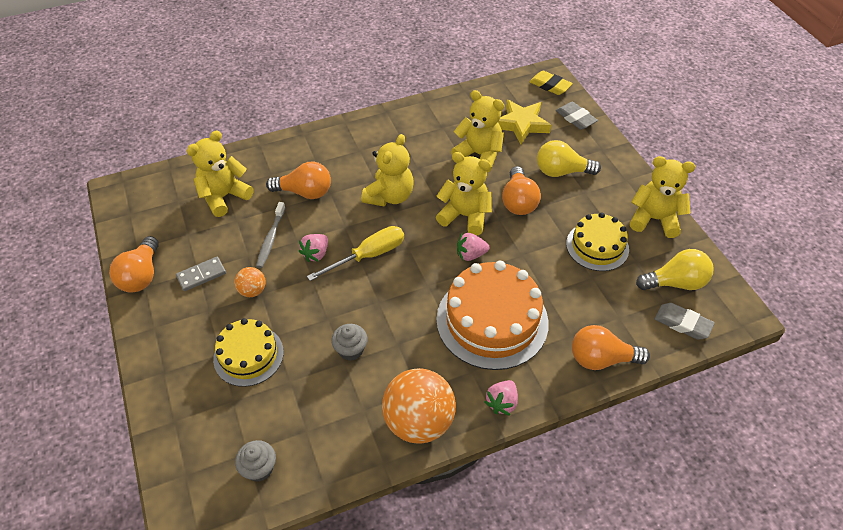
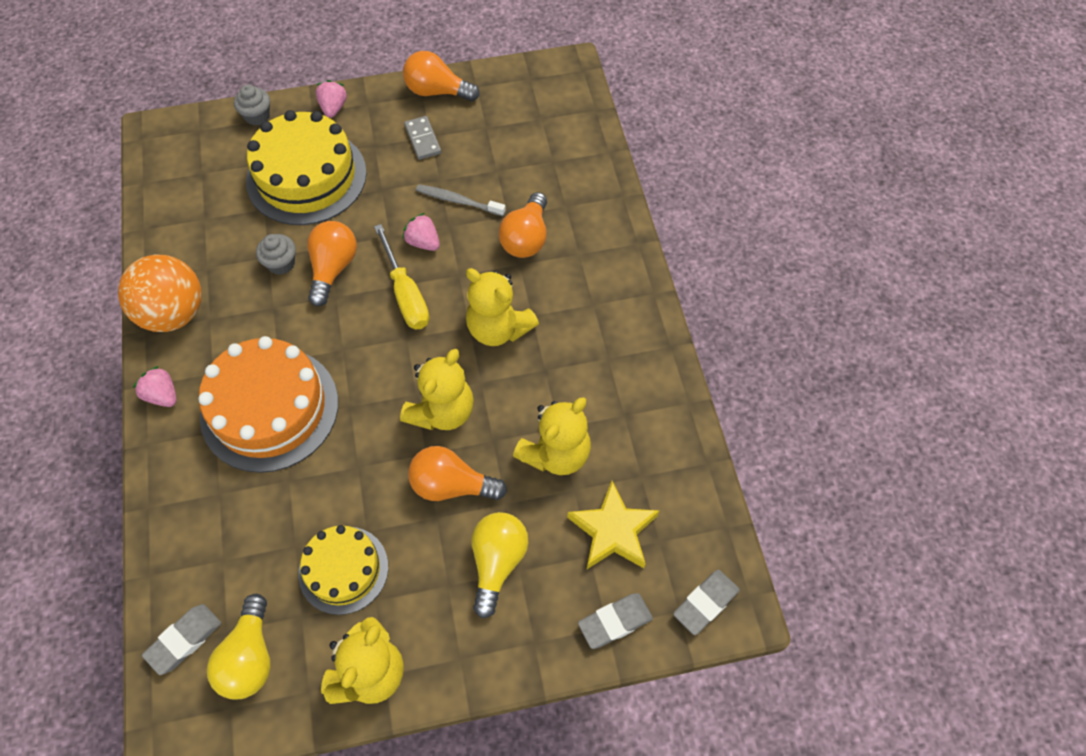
camera: 100 degrees right, 10 degrees up
yellow teddy bear [187,130,253,217] -> none
yellow cake [213,318,284,387] -> yellow cake [246,110,367,225], size x1.66
orange ball [234,267,266,297] -> none
grey cupcake [235,440,276,482] -> grey cupcake moved to [234,85,270,125]
pink strawberry [457,232,489,261] -> pink strawberry moved to [316,80,347,118]
yellow eraser [529,71,573,95] -> grey eraser [673,570,740,635]
orange light bulb [572,325,650,370] -> orange light bulb moved to [307,221,357,306]

